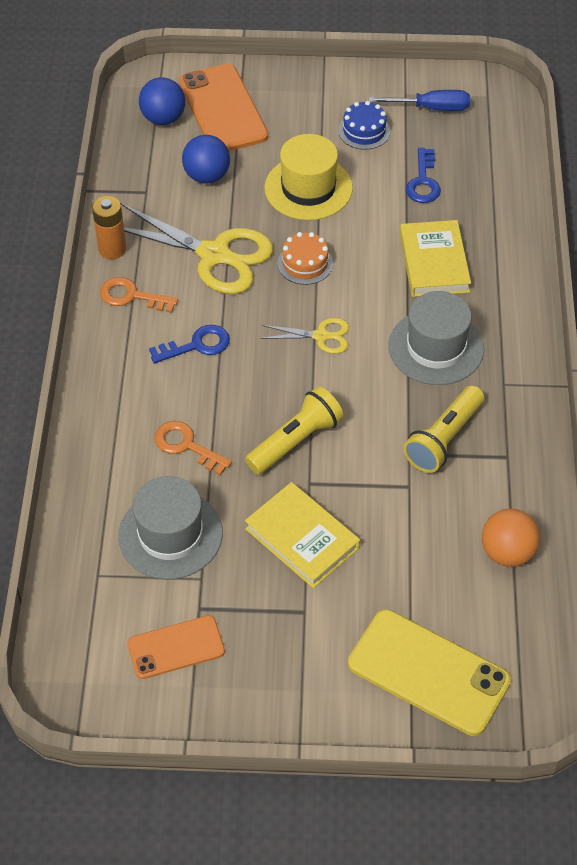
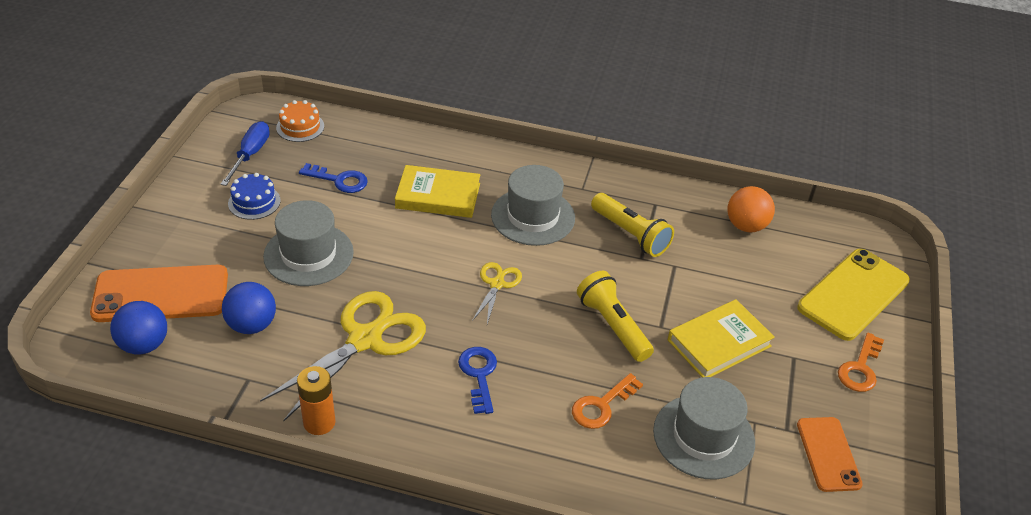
camera: 80 degrees left, 10 degrees down
orange key [100,277,178,313] -> orange key moved to [838,333,884,392]
yellow hat [264,134,353,220] -> grey hat [263,200,354,286]
orange cake [278,232,333,285] -> orange cake moved to [276,100,324,142]

